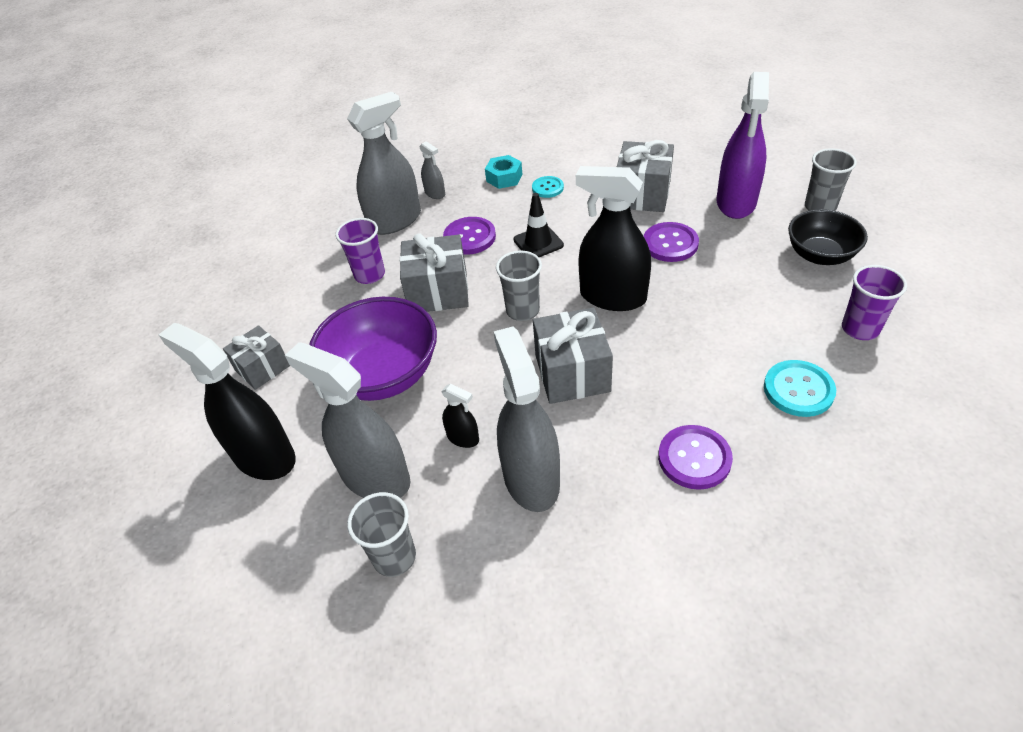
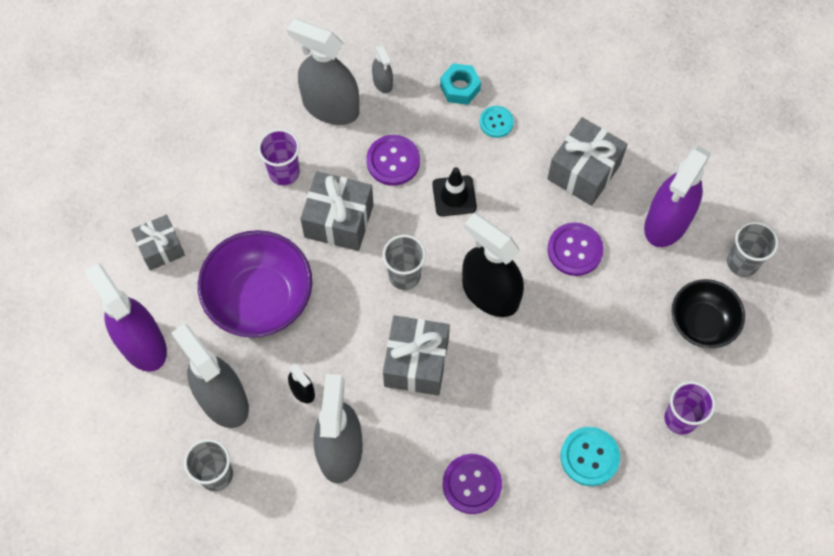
camera: 15 degrees right, 20 degrees up
black spray bottle [159,323,296,480] -> purple spray bottle [84,263,167,372]
grey spray bottle [347,92,421,235] -> grey spray bottle turned 135 degrees counterclockwise [287,19,359,125]

